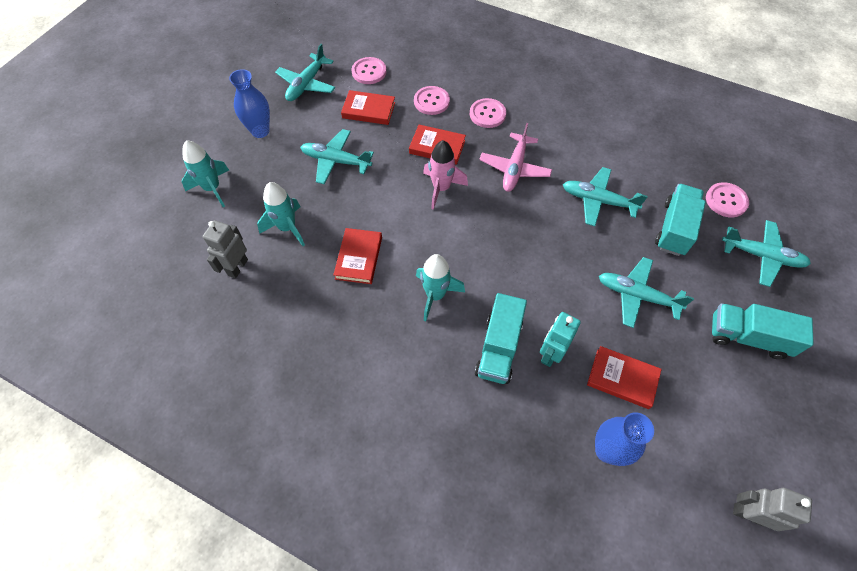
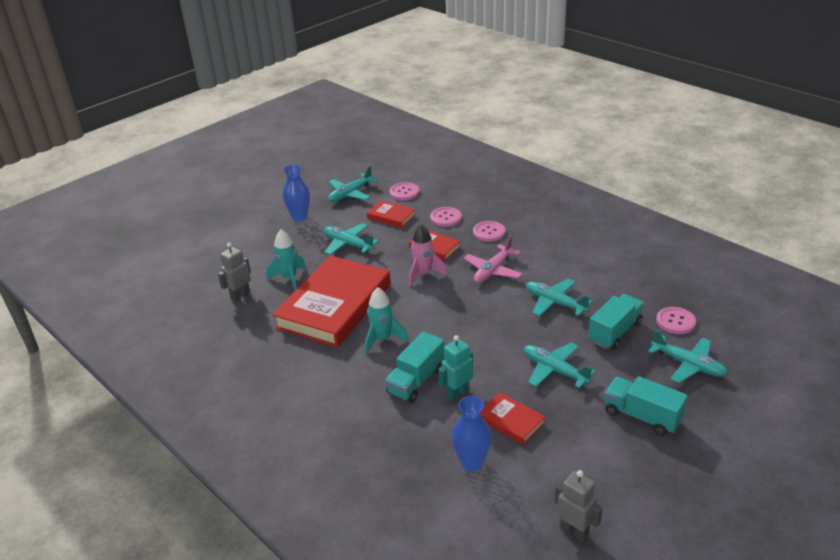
camera: 20 degrees right, 25 degrees down
turquoise rocket [182,140,229,207] -> none
red book [333,228,382,284] -> red book [272,255,391,347], size x2.29

